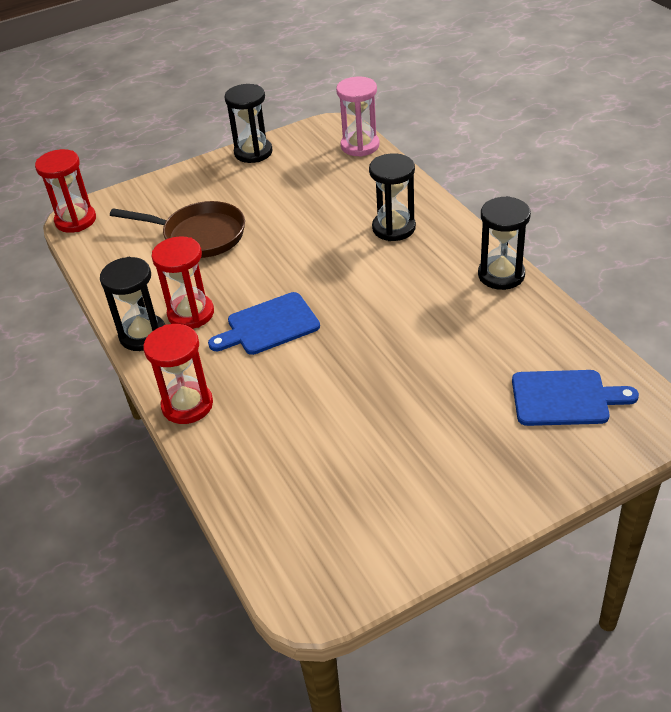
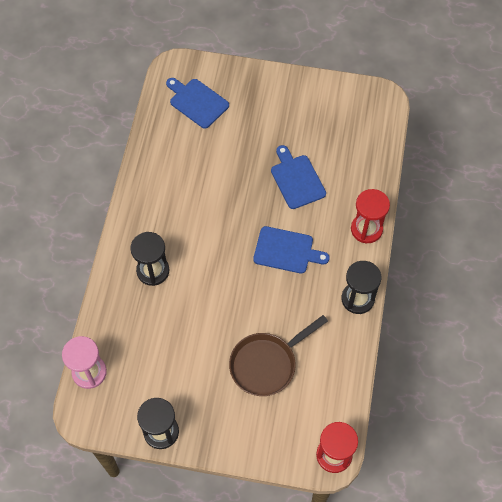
camera: 145 degrees left, 20 degrees up
brown pan [110,201,245,258] -> brown pan turned 90 degrees counterclockwise [229,315,328,396]
red hourglass [152,236,214,329] -> none
black hourglass [478,196,531,290] -> none
none -> blue cutting board [271,145,326,209]

